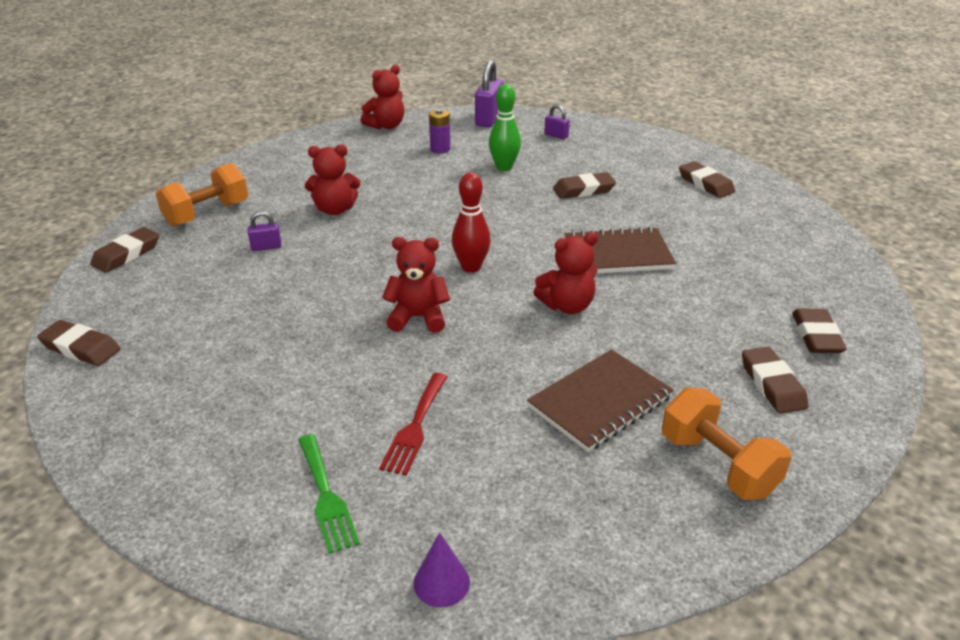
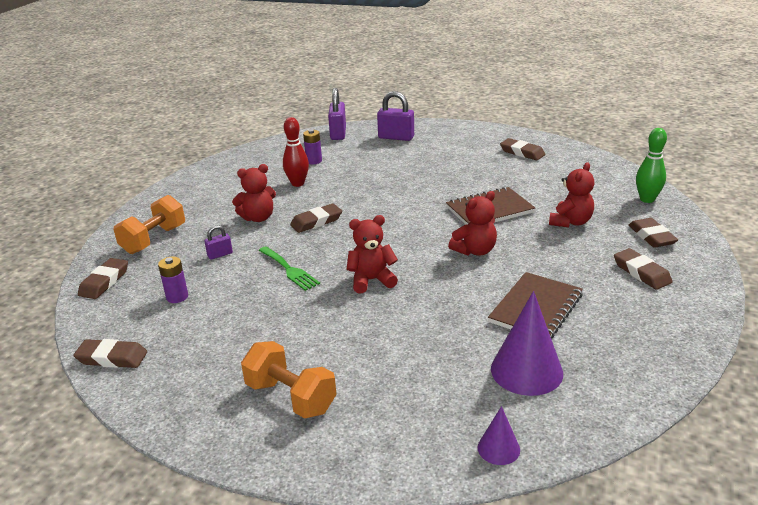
camera: 15 degrees left, 5 degrees down
green fork [298,434,360,554] -> green fork moved to [259,246,320,291]
red teddy bear [361,65,404,129] -> red teddy bear moved to [549,162,595,228]
red fork [379,373,447,476] -> none
red bowling pin [452,172,491,273] -> red bowling pin moved to [283,117,309,187]
green bowling pin [489,84,521,171] -> green bowling pin moved to [636,128,667,203]
purple padlock [544,105,570,140] -> purple padlock [377,91,414,141], size x1.89
brown eraser [553,172,616,199] -> brown eraser moved to [290,204,342,233]
orange dumbbell [662,387,792,500] -> orange dumbbell moved to [241,341,337,419]
none -> purple battery [158,257,188,303]
none -> purple cone [491,291,563,396]

